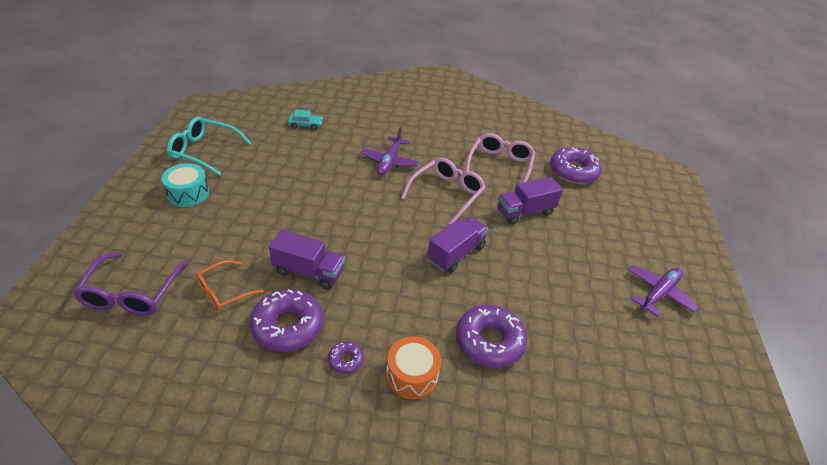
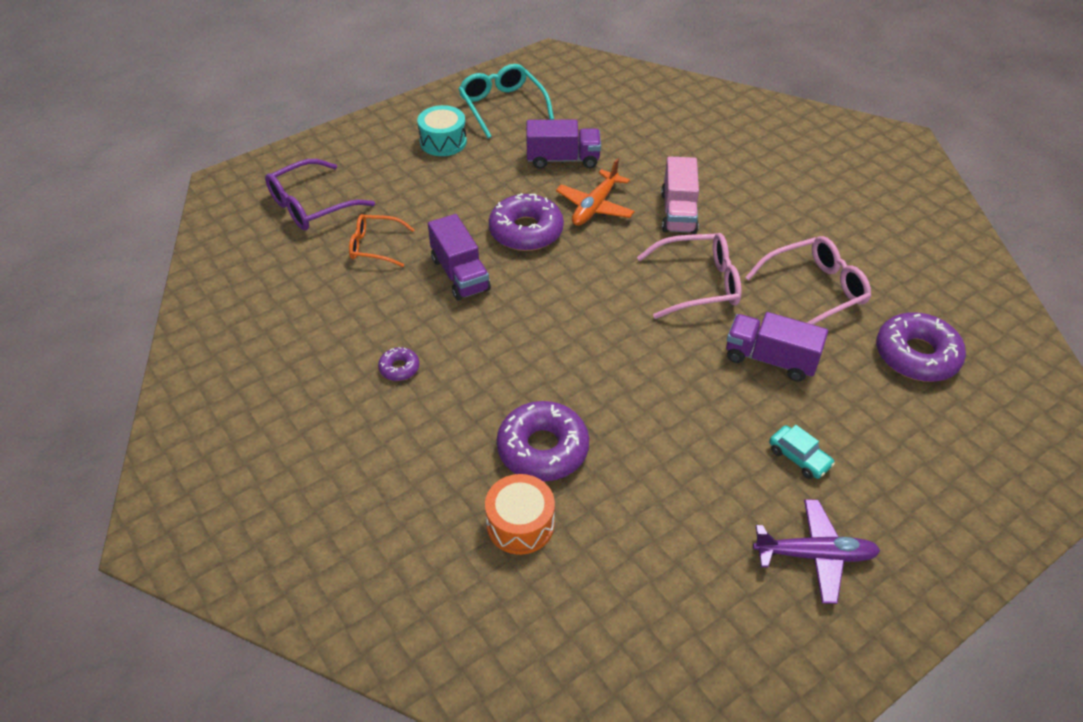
camera: 50 degrees right, 5 degrees up
purple donut [250,289,323,352] -> purple donut moved to [489,193,564,251]
turquoise car [288,110,323,130] -> turquoise car moved to [769,425,835,479]
purple plane [361,127,419,175] -> pink truck [661,156,699,234]
orange drum [386,336,441,399] -> orange drum moved to [485,474,555,555]
purple truck [427,217,489,273] -> purple truck moved to [526,120,601,169]
none -> orange plane [556,159,635,226]

